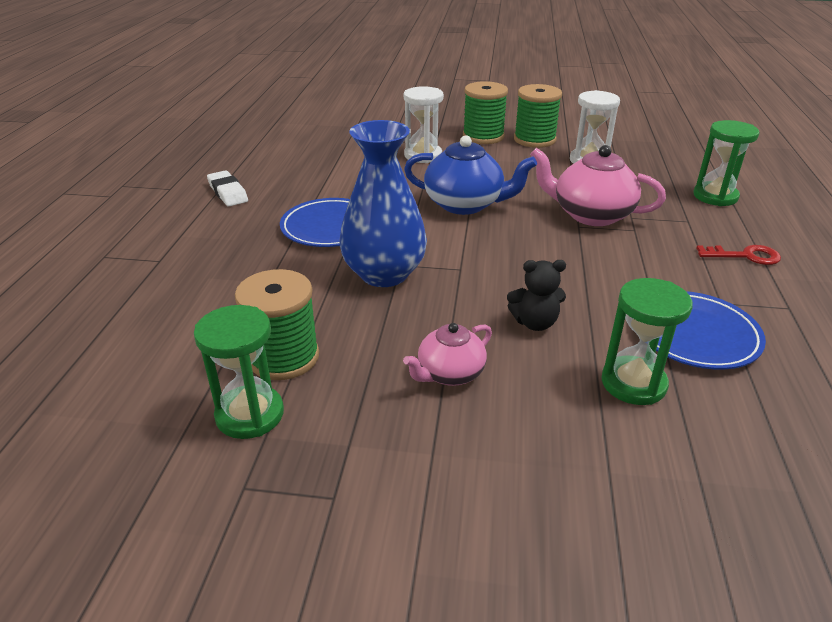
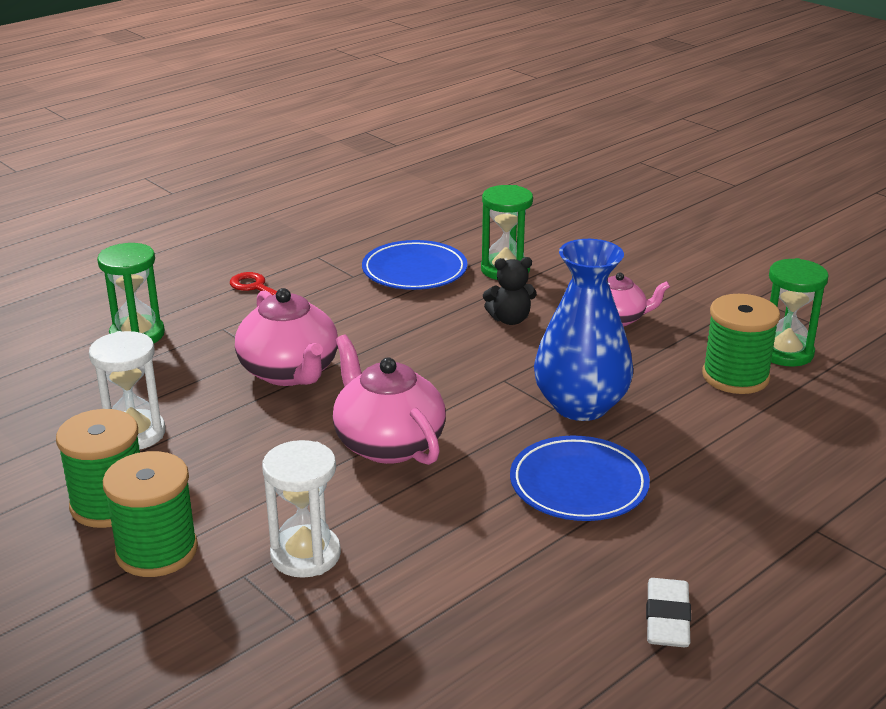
camera: 140 degrees left, 5 degrees down
blue teapot [404,135,537,215] -> pink teapot [333,335,446,465]
black teddy bear [507,260,566,331] -> black teddy bear turned 135 degrees clockwise [483,257,537,325]

